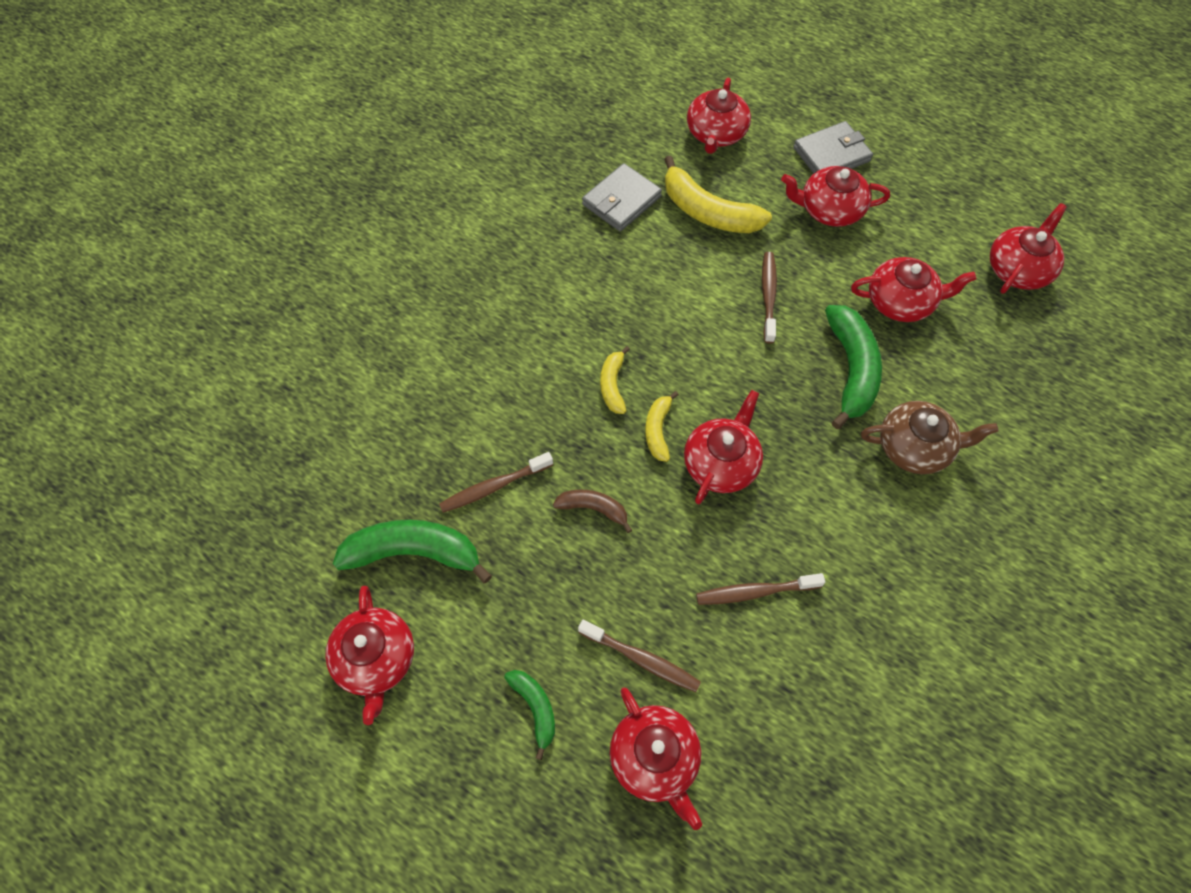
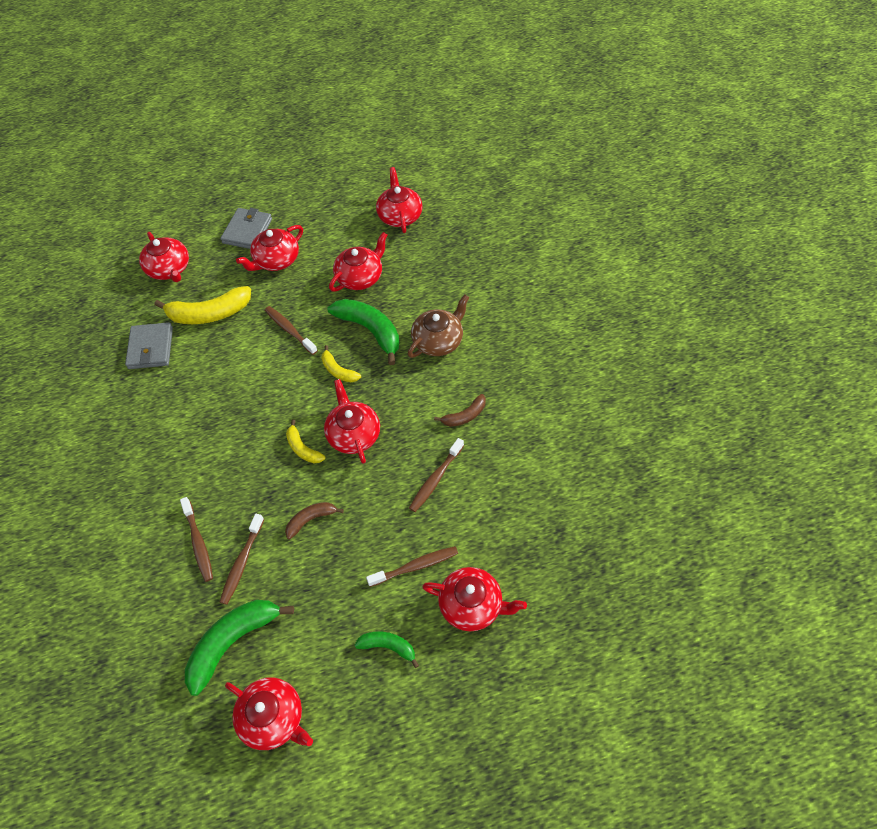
camera: 45 degrees left, 5 degrees down
yellow banana [600,346,630,414] -> yellow banana moved to [321,345,361,382]
none -> brown toothbrush [180,497,213,582]
none -> brown banana [434,394,486,427]

